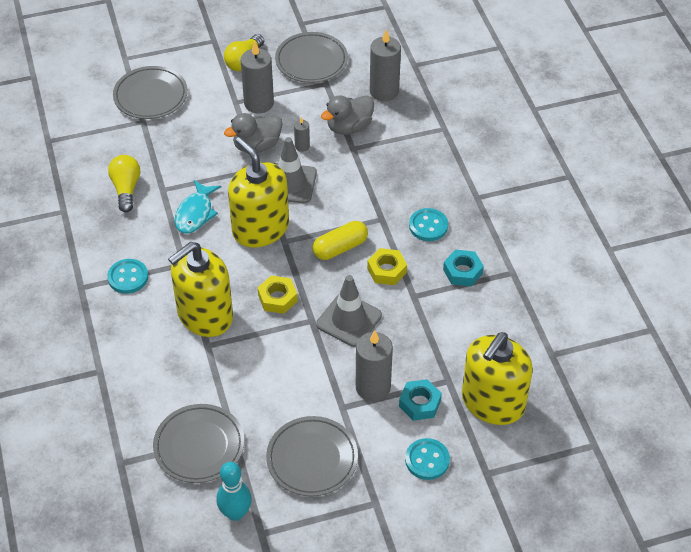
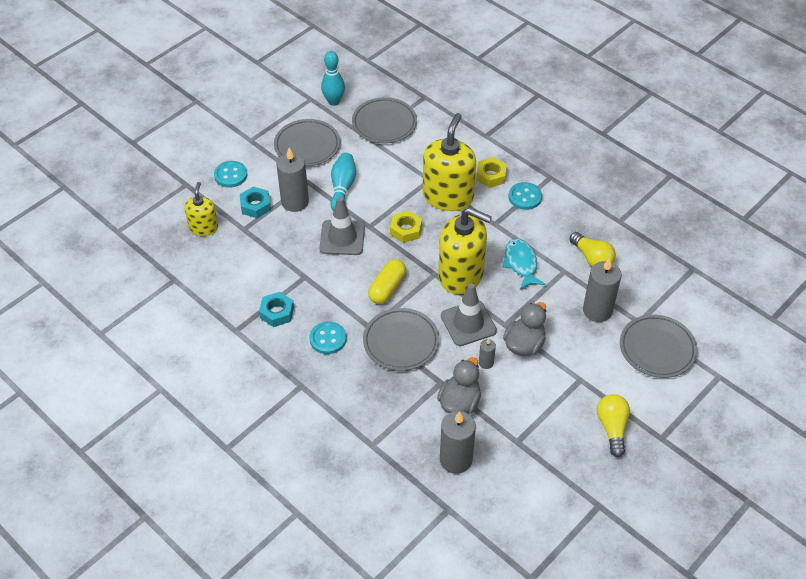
camera: 150 degrees right, 0 degrees up
grey candle [241,41,274,113] -> grey candle moved to [583,258,622,322]
grey plate [275,32,348,83] -> grey plate moved to [363,308,439,371]
yellow nut [367,248,407,285] -> yellow nut moved to [476,157,507,188]
yellow soap dispenser [462,332,533,425] -> yellow soap dispenser [184,182,218,236], size x0.56
none -> turquoise bowling pin [330,153,356,211]

